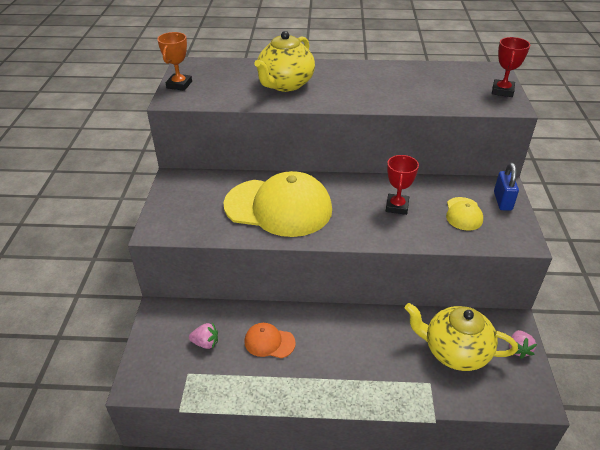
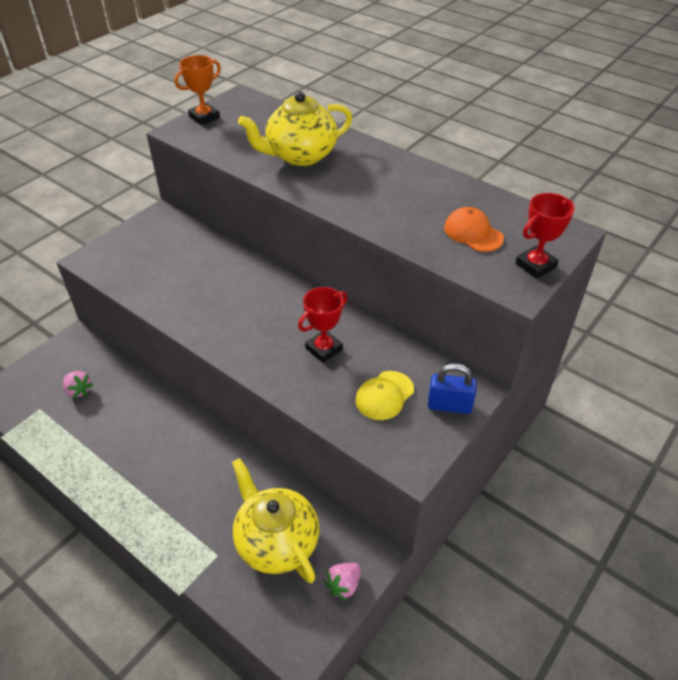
camera: 35 degrees right, 5 degrees up
yellow cap [223,171,332,237] -> none
orange cap [244,323,296,358] -> orange cap moved to [444,207,504,252]
blue padlock [494,163,519,211] -> blue padlock turned 60 degrees clockwise [428,364,477,414]

